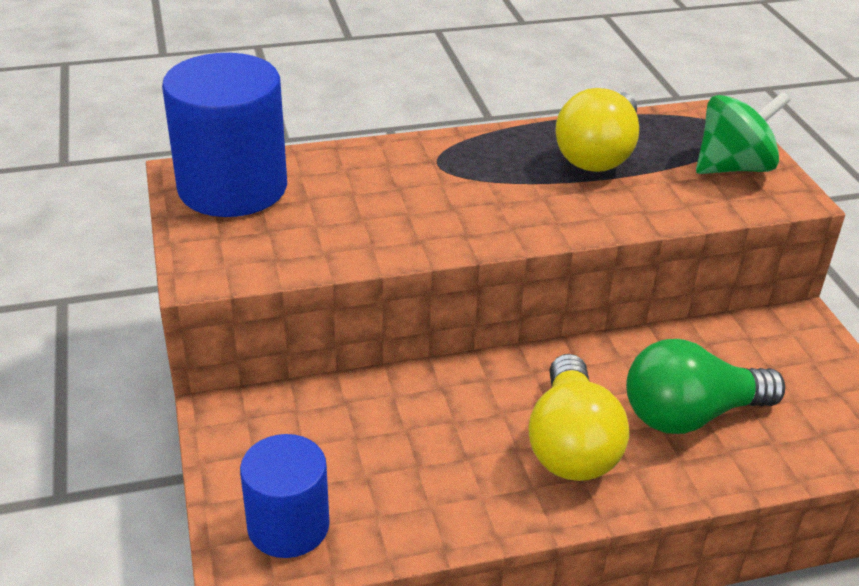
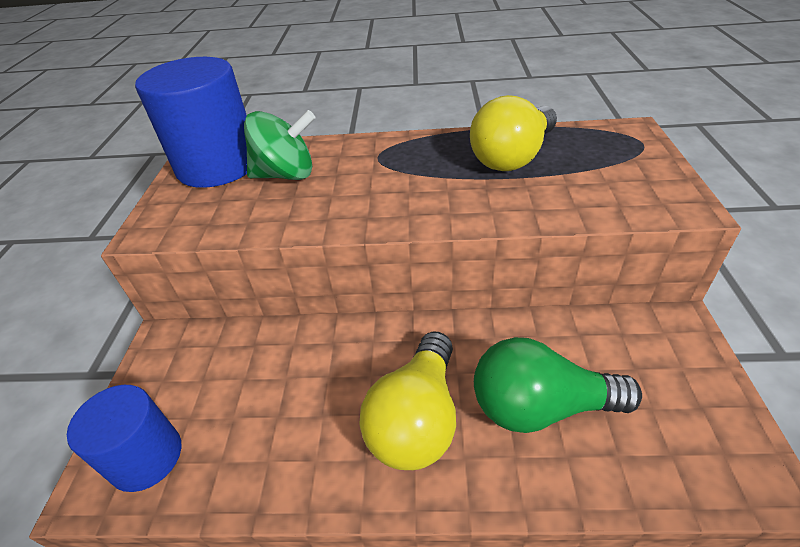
camera: 20 degrees right, 5 degrees up
green spinning top [696,92,791,174] -> green spinning top moved to [244,110,315,180]

